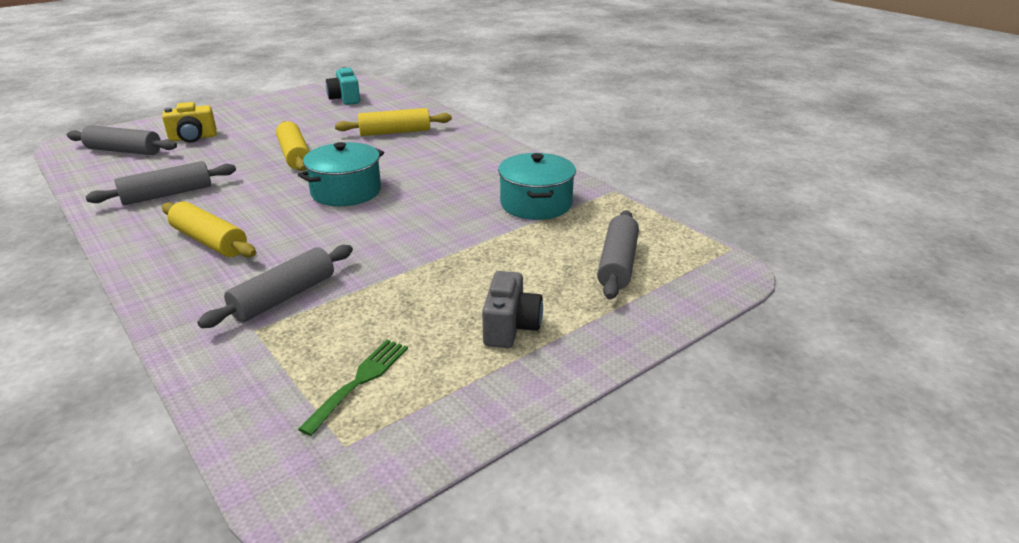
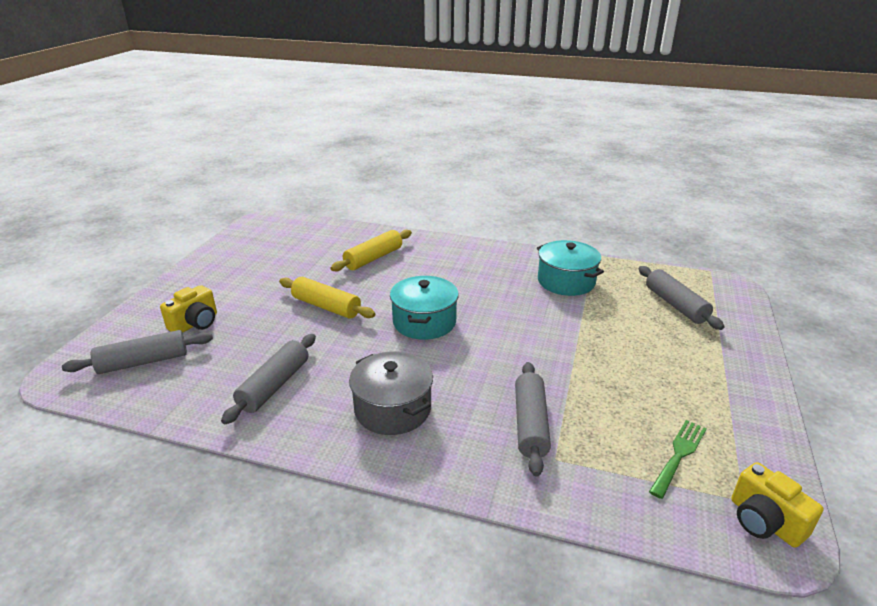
camera: 35 degrees left, 0 degrees up
yellow rolling pin [162,201,256,258] -> grey pot [349,351,433,435]
green fork [298,340,408,436] -> green fork turned 45 degrees clockwise [649,420,707,499]
turquoise camera [326,67,360,105] -> none
grey camera [482,271,543,348] -> none
none -> yellow camera [731,462,823,548]

